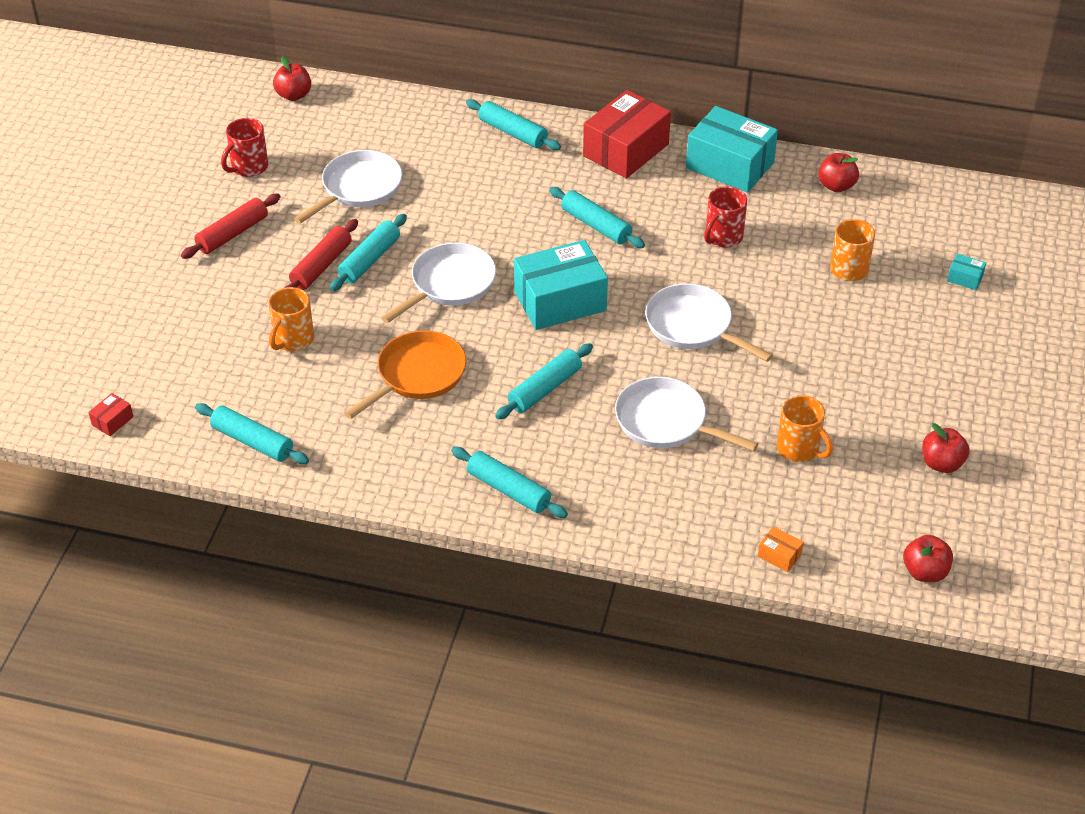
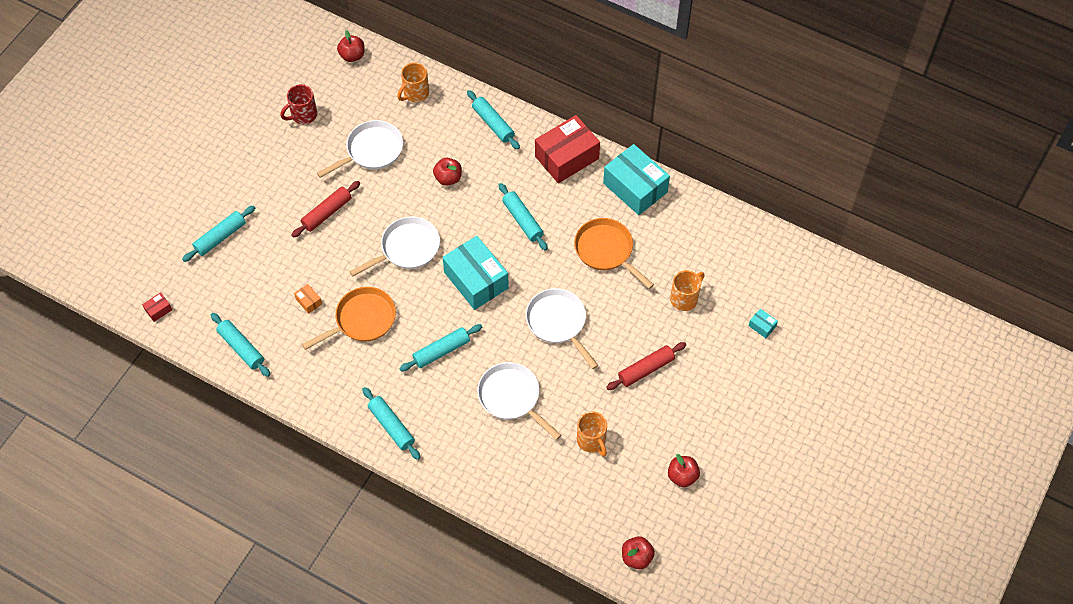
camera: 15 degrees right, 15 degrees up
red rolling pin [181,193,280,259] -> red rolling pin moved to [606,342,686,390]
orange mug [268,287,314,351] -> orange mug moved to [397,62,429,102]
turquoise rolling pin [330,214,407,291] -> turquoise rolling pin moved to [182,206,255,262]
turquoise box [514,240,608,330] -> turquoise box turned 60 degrees clockwise [443,236,509,310]
red mug [704,186,747,248] -> orange pan [574,218,654,289]
orange box [758,526,804,572] -> orange box moved to [294,284,322,314]
red apple [818,153,859,192] -> red apple moved to [433,158,462,186]

